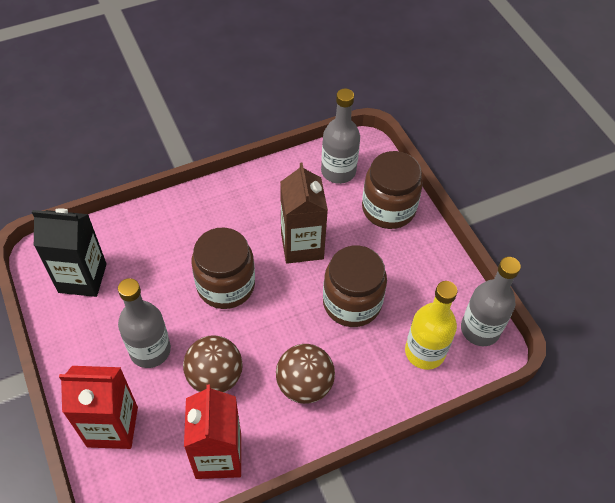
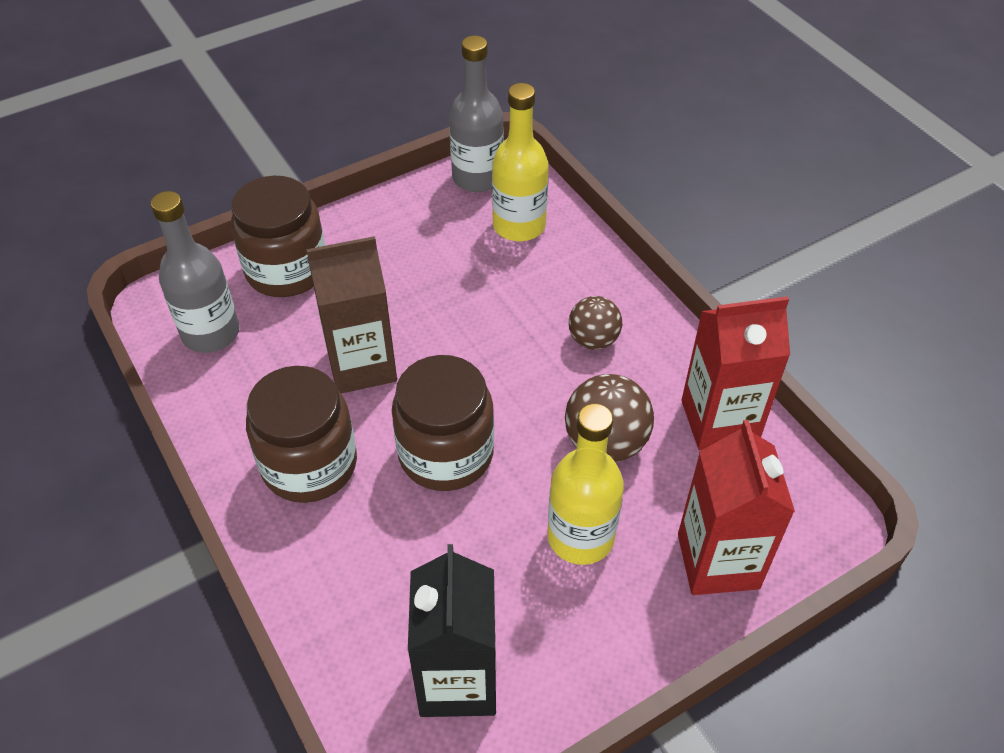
camera: 95 degrees left, 5 degrees down
grey bottle [118,278,171,368] -> yellow bottle [547,403,624,565]
brown ball [276,344,335,404] -> brown ball [569,296,622,350], size x0.66
brown jar [323,245,387,327] -> brown jar moved to [246,366,357,503]

